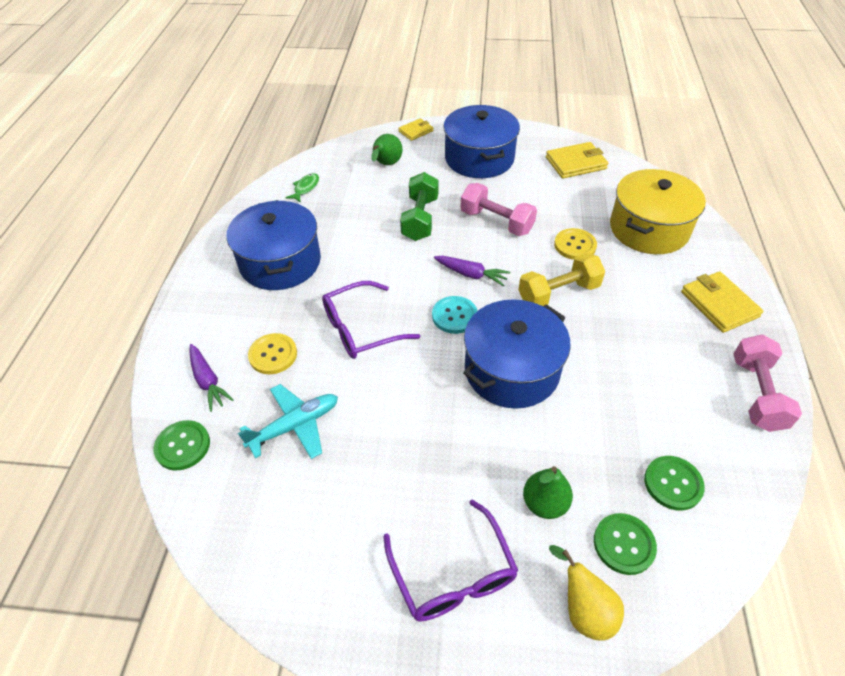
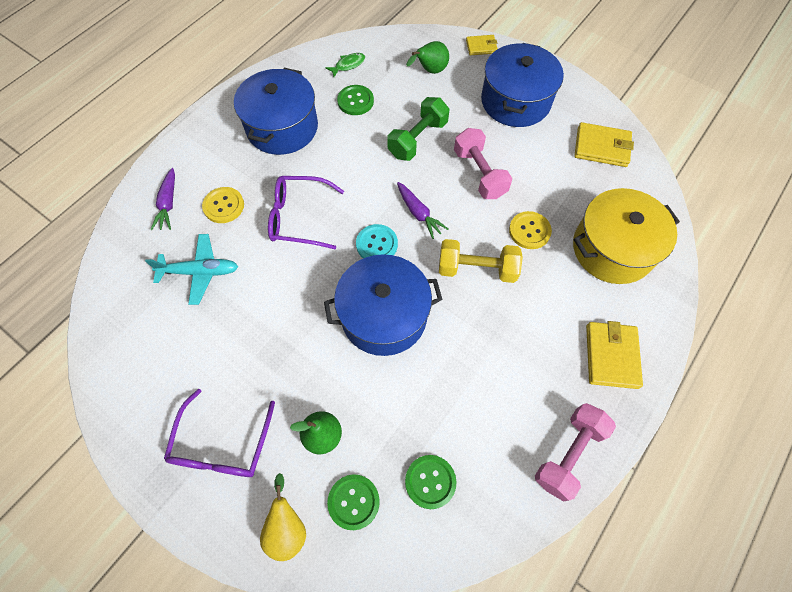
camera: 30 degrees right, 15 degrees up
green button [154,420,210,471] -> green button moved to [337,85,374,115]

